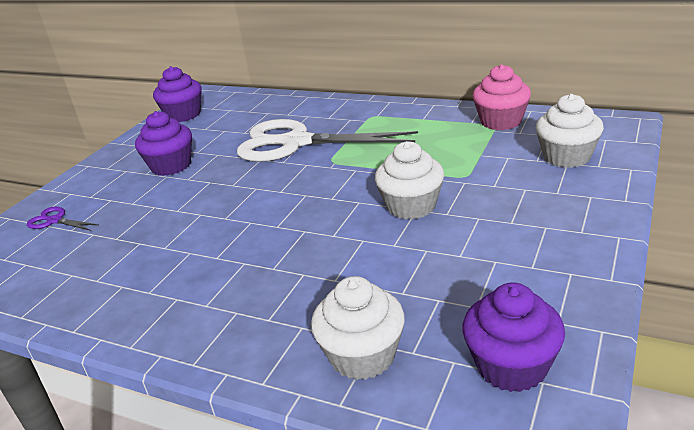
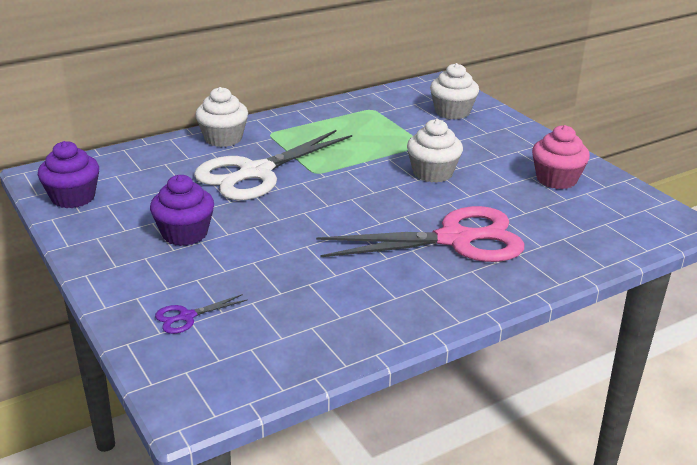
camera: 60 degrees left, 0 degrees up
white cupcake [311,276,405,380] -> white cupcake moved to [195,87,248,147]
purple cupcake [462,282,565,392] -> none
pink cupcake [472,64,531,130] -> pink cupcake moved to [532,125,590,189]
none -> pink scissors [316,206,525,262]

